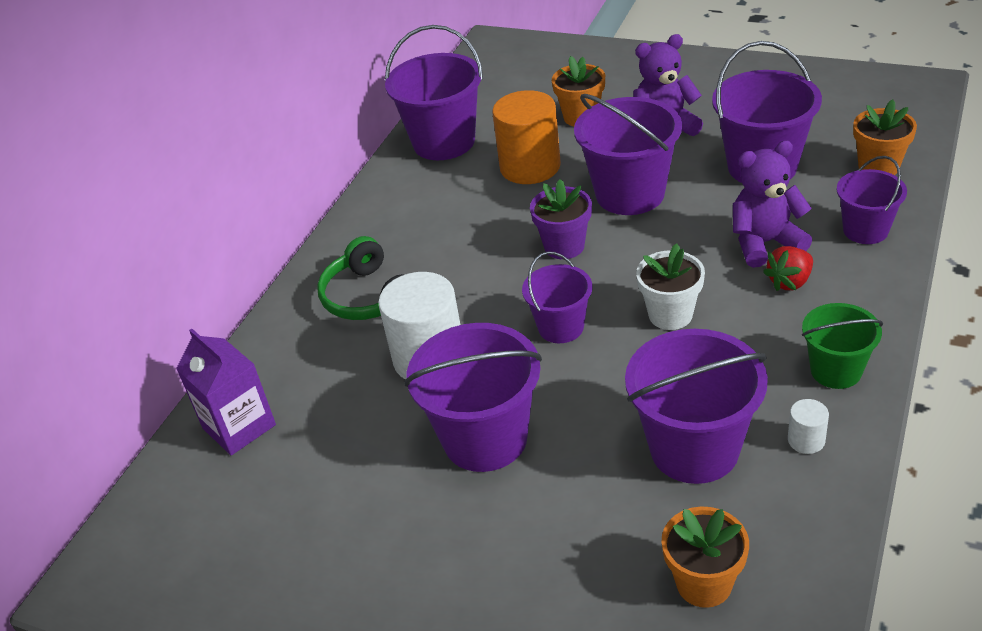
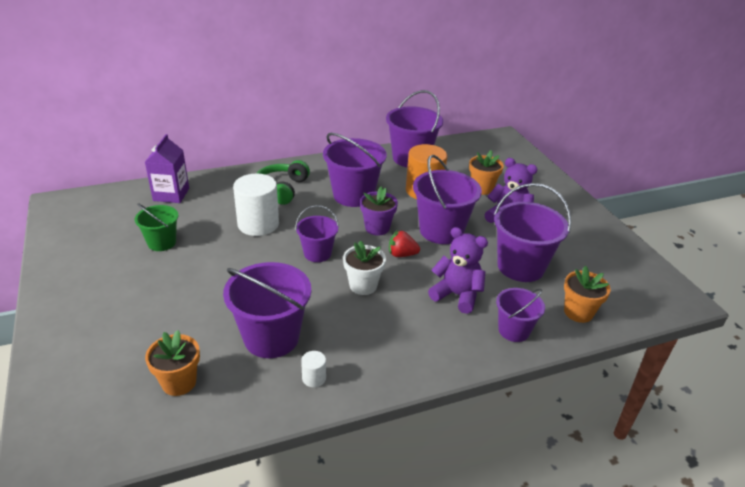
camera: 40 degrees right, 5 degrees down
purple bucket [404,323,542,472] -> purple bucket moved to [323,133,386,207]
red strawberry [763,246,813,291] -> red strawberry moved to [389,230,420,257]
green bucket [802,303,883,389] -> green bucket moved to [135,203,178,251]

